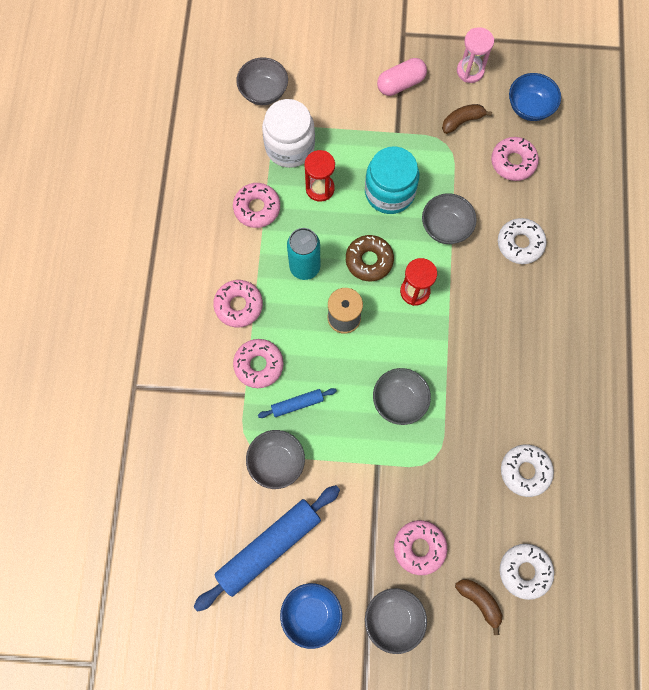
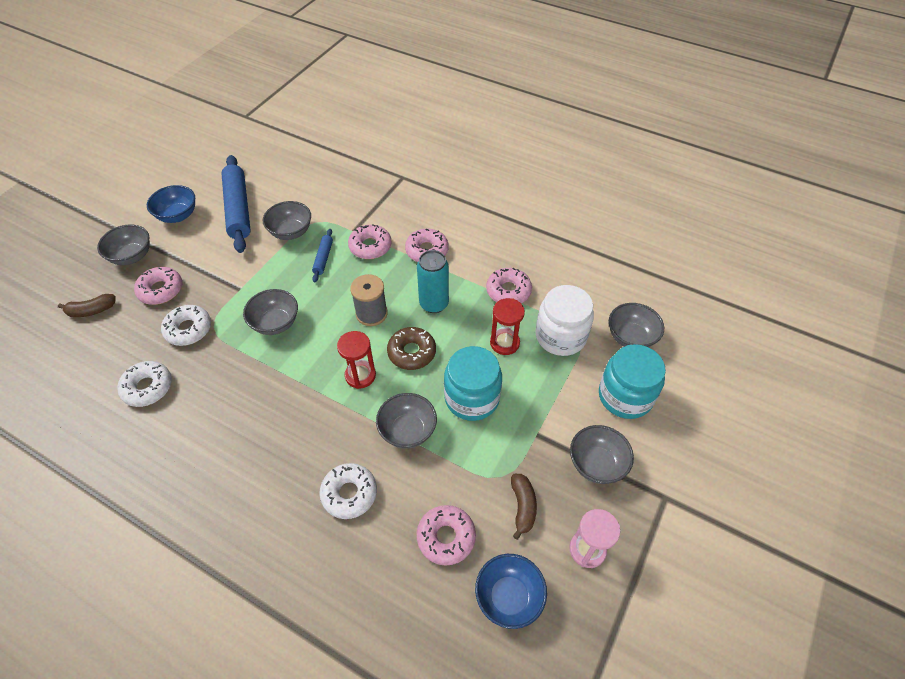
camera: 115 degrees right, 20 degrees down
pink capsule [377,58,427,96] -> grey bowl [570,425,634,484]
white donut [500,544,554,600] -> white donut moved to [161,305,211,346]
none -> turquoise jar [599,344,666,419]

